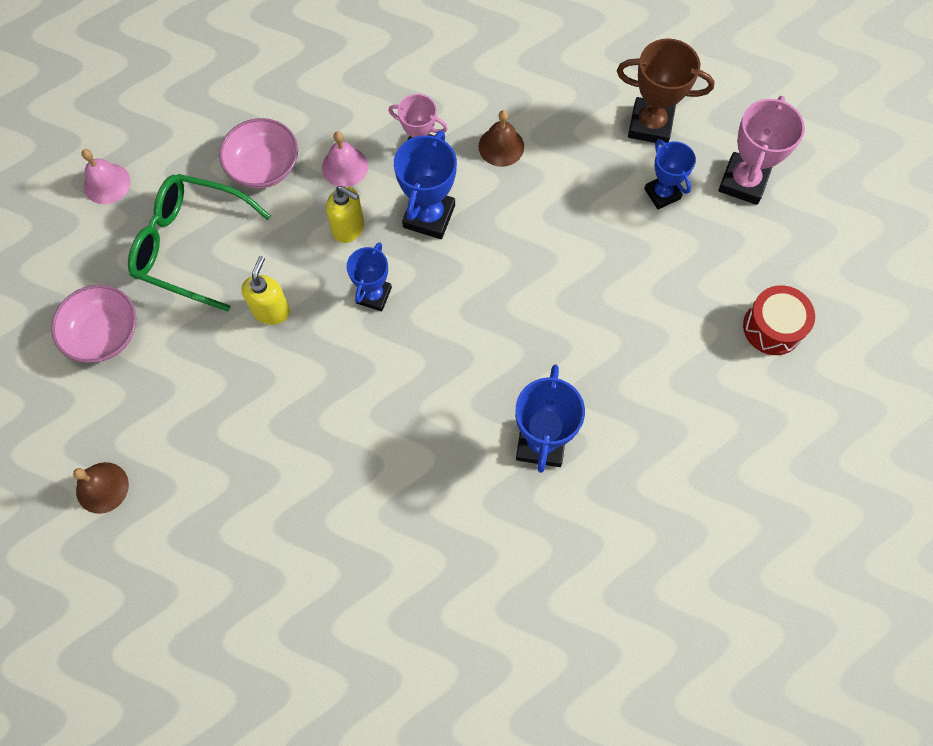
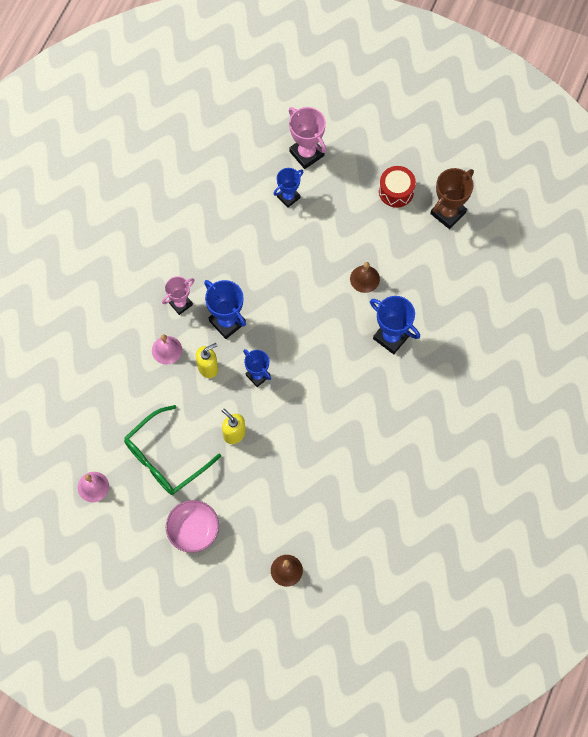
camera: 60 degrees left, 0 degrees up
pink bowl [219,118,298,188] -> none
brown bell [478,110,524,167] -> brown bell moved to [350,262,380,293]
brown trophy [617,38,715,143] -> brown trophy moved to [430,168,474,229]
blue trophy [644,140,696,209] -> blue trophy turned 45 degrees counterclockwise [274,168,303,208]

